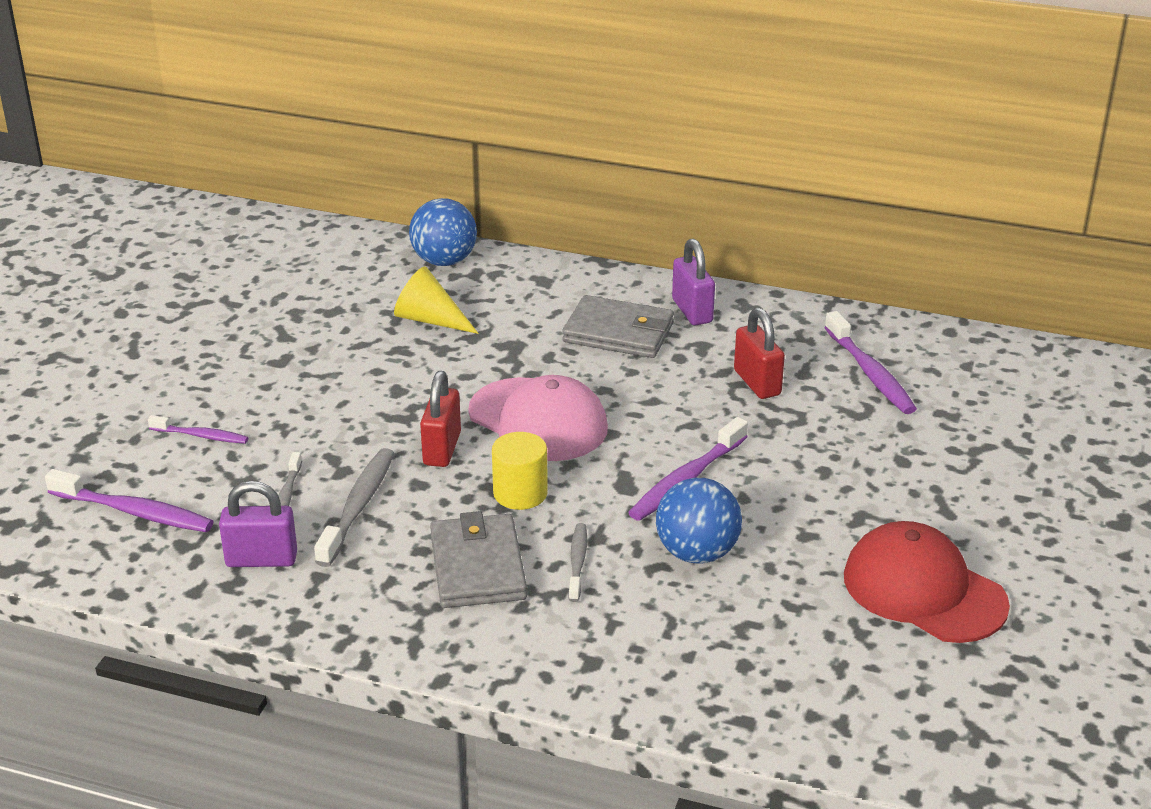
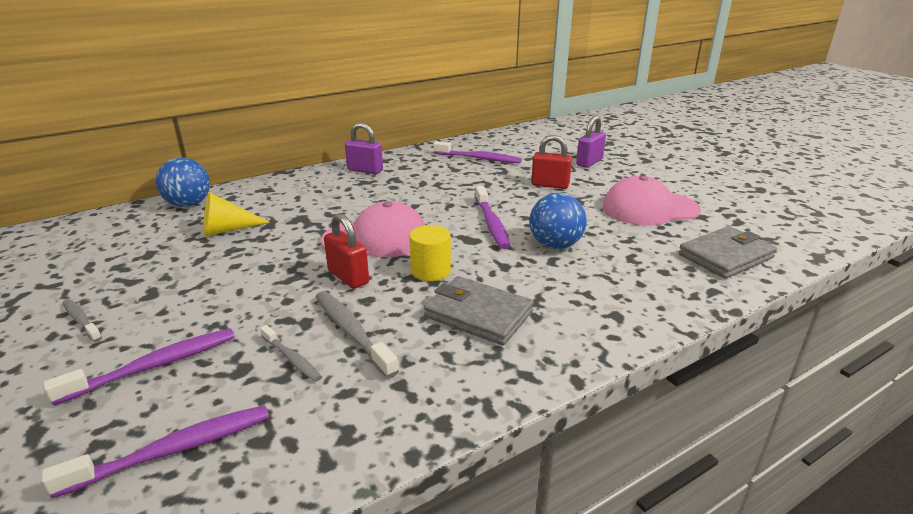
camera: 50 degrees left, 5 degrees down
purple toothbrush [148,415,248,444] -> purple toothbrush [43,328,235,405], size x1.66
purple padlock [219,481,297,567] -> purple padlock moved to [576,116,606,168]
grey wallet [562,295,674,358] -> grey wallet moved to [679,226,777,279]
grey toothbrush [568,523,587,602] -> grey toothbrush moved to [63,299,102,342]
red padlock [734,307,785,399] -> red padlock moved to [531,135,572,189]
red cap [844,521,1010,643] -> pink cap [602,176,701,225]

